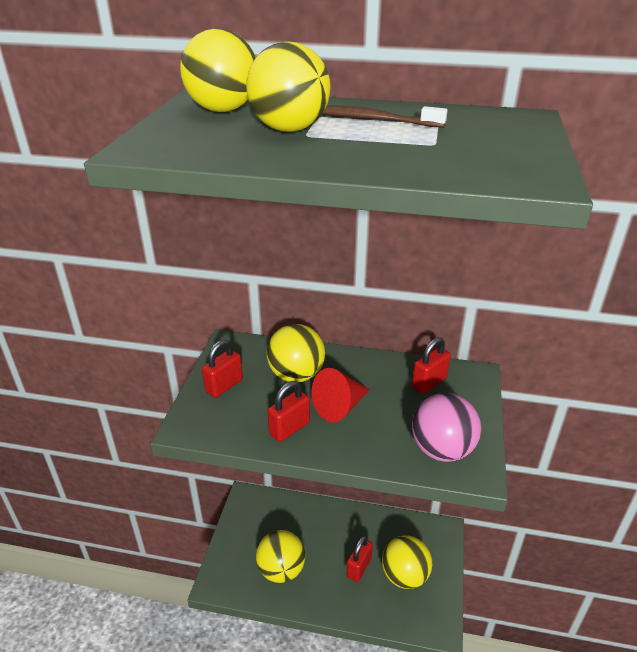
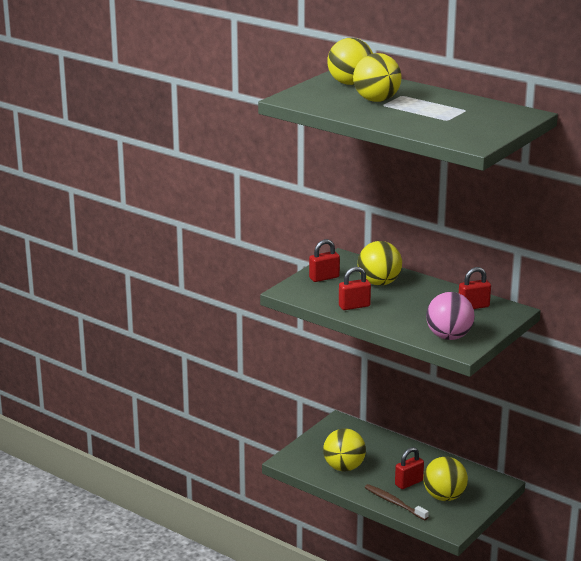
camera: 25 degrees right, 10 degrees down
red cone [312,368,370,422] -> none
brown toothbrush [323,105,448,128] -> brown toothbrush moved to [365,484,429,520]

